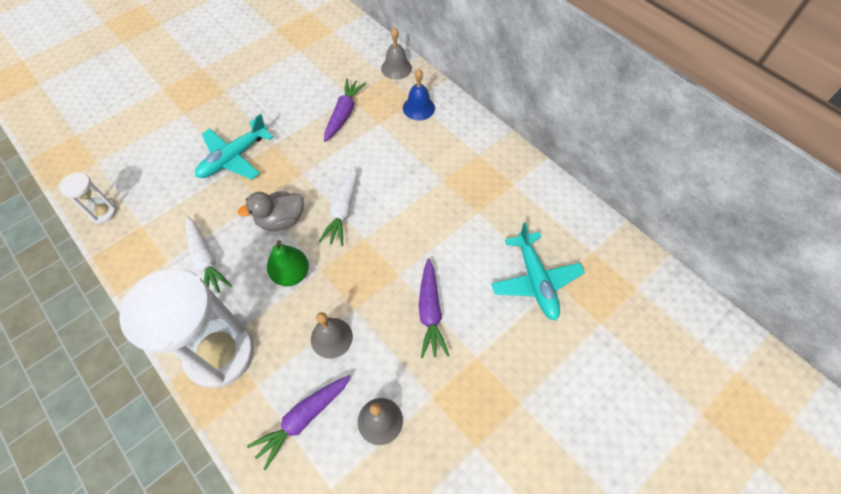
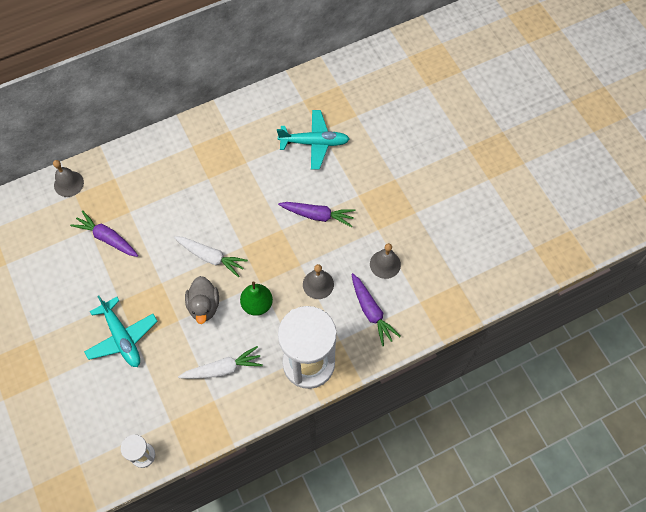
camera: 75 degrees left, 5 degrees up
blue bell [403,69,435,120] -> none

